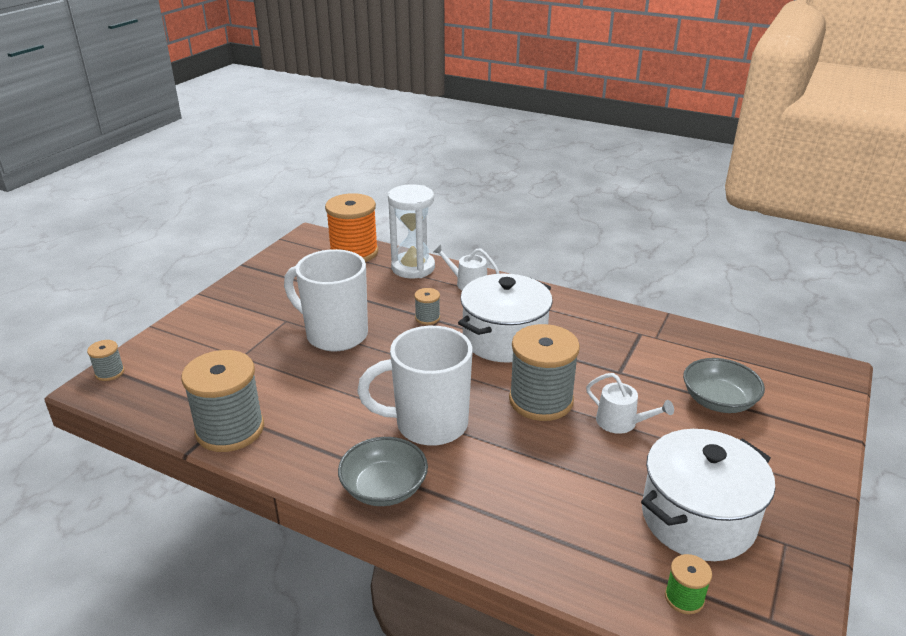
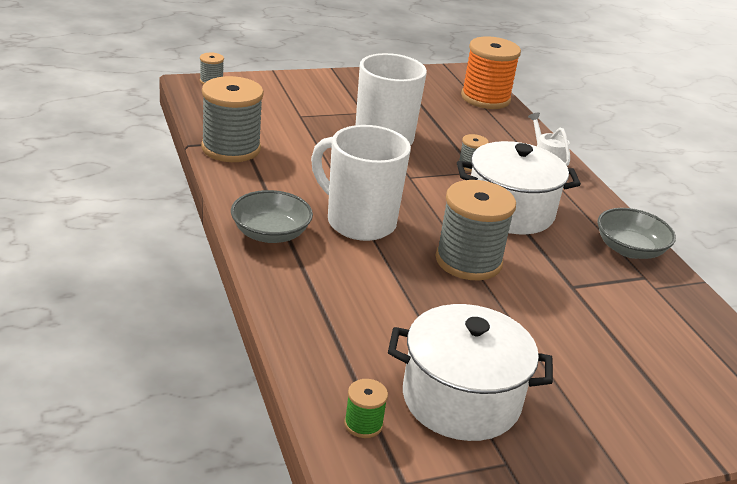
camera: 40 degrees right, 0 degrees up
white hourglass [388,184,435,278] -> none
white watering can [586,373,674,434] -> none
grey bowl [683,358,765,413] -> grey bowl moved to [597,208,676,259]

